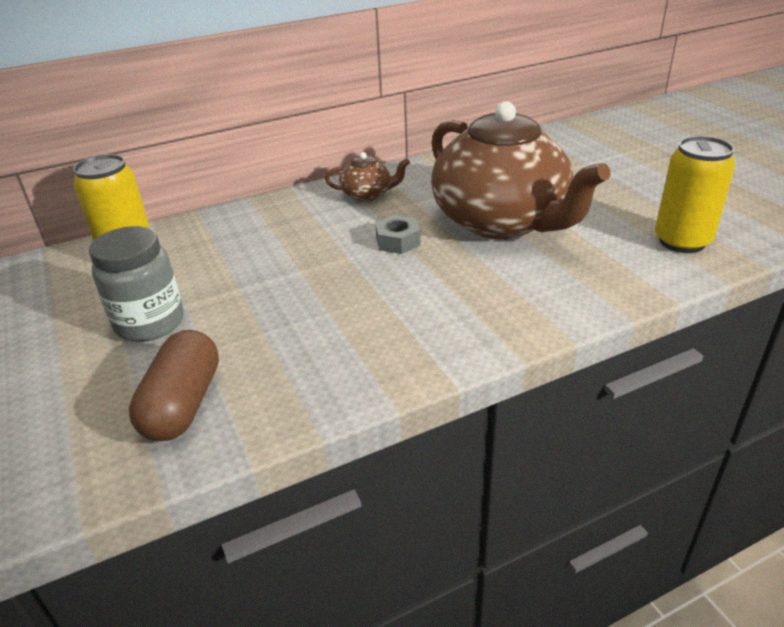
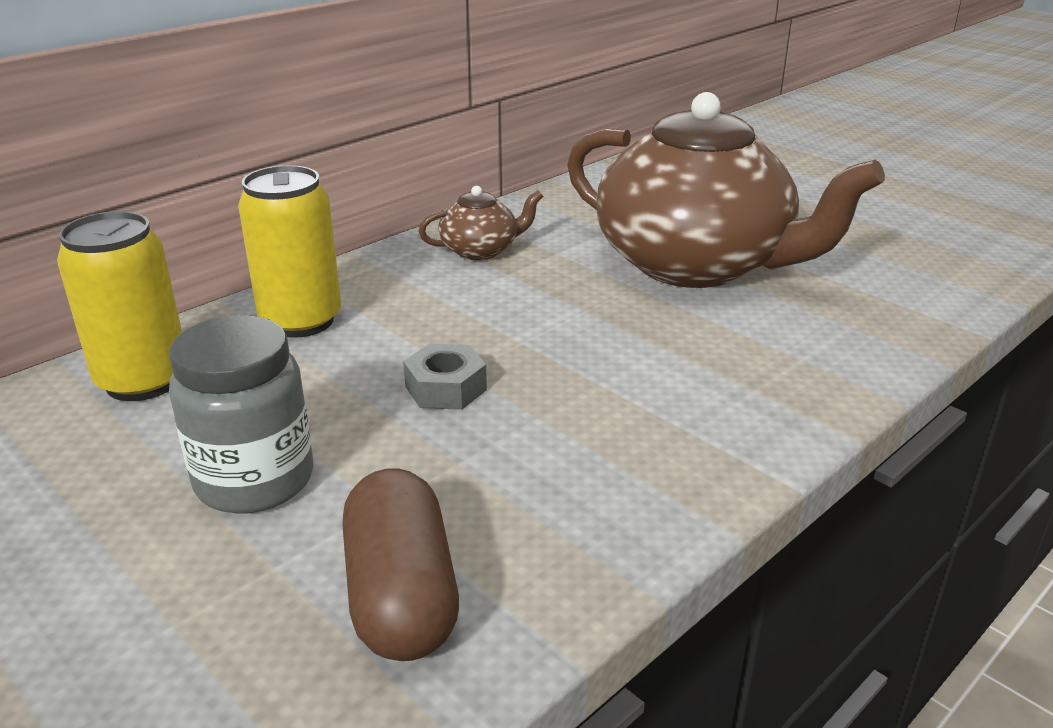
camera: 20 degrees left, 5 degrees down
grey nut [375,215,421,254] -> grey nut moved to [403,344,487,410]
yellow can [655,136,735,253] -> yellow can moved to [238,165,341,338]

